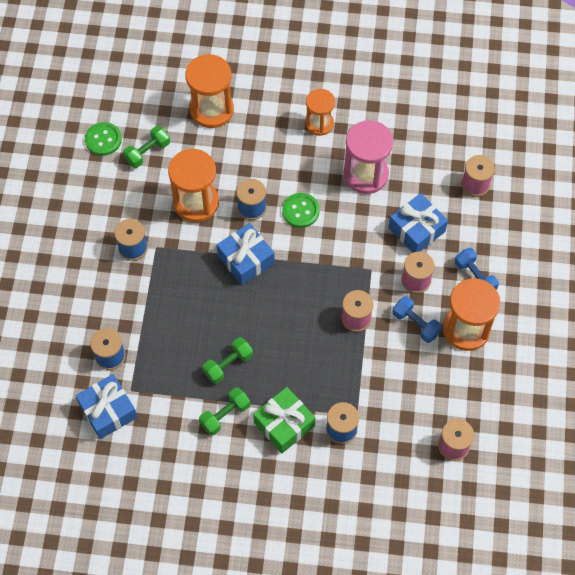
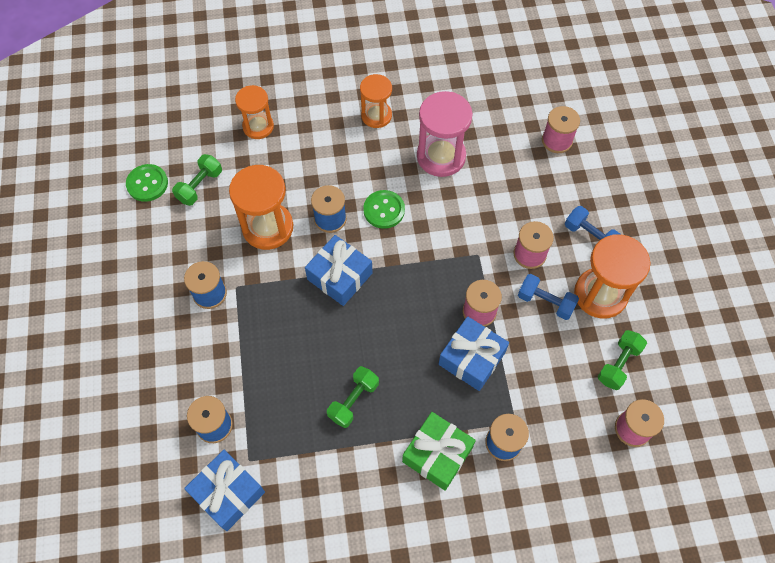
camera: 15 degrees left, 0 degrees up
orange hourglass [185,54,234,128] -> orange hourglass [235,85,274,139], size x0.64
green dumbbell [199,387,250,435] -> green dumbbell moved to [598,330,647,390]
blue gift [388,193,448,253] -> blue gift moved to [439,316,509,391]

